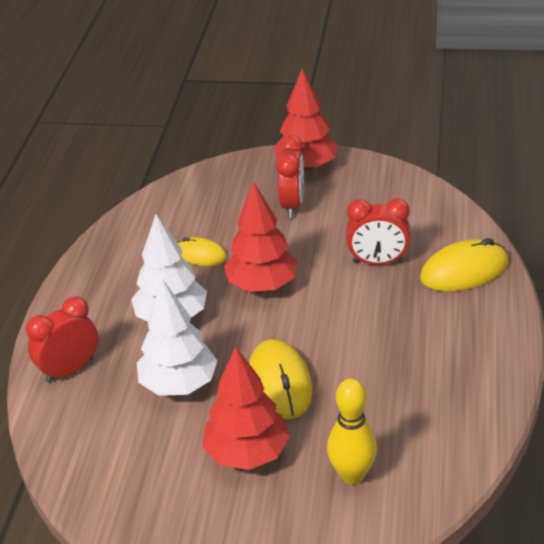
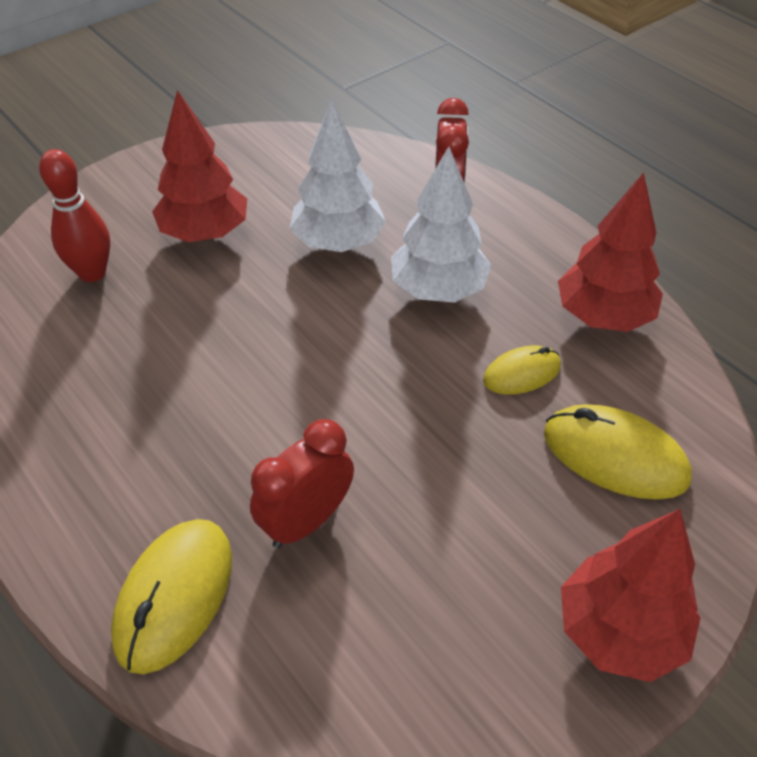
camera: 130 degrees right, 10 degrees up
red tree [224,182,298,292] -> red tree moved to [558,173,663,332]
yellow mouse [249,339,313,419] -> yellow mouse moved to [544,404,692,499]
red clock [276,135,304,218] -> none
yellow bowling pin [327,379,377,485] -> red bowling pin [39,149,110,282]

